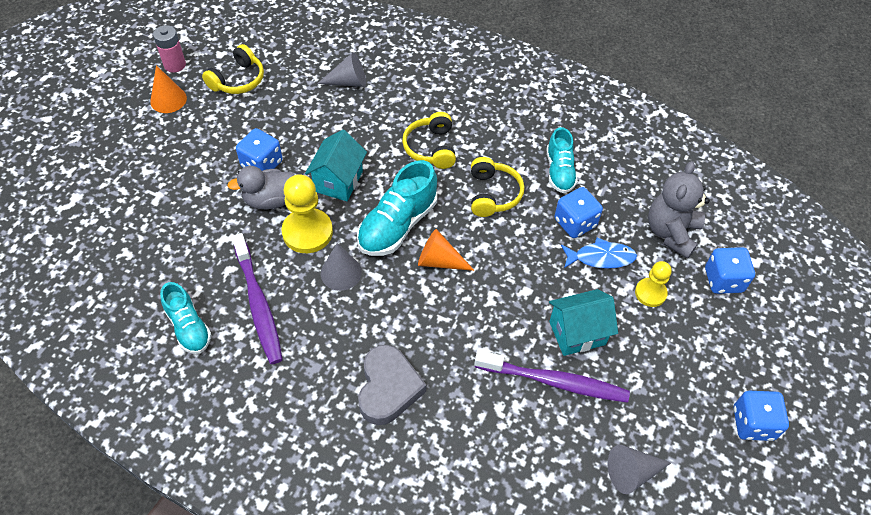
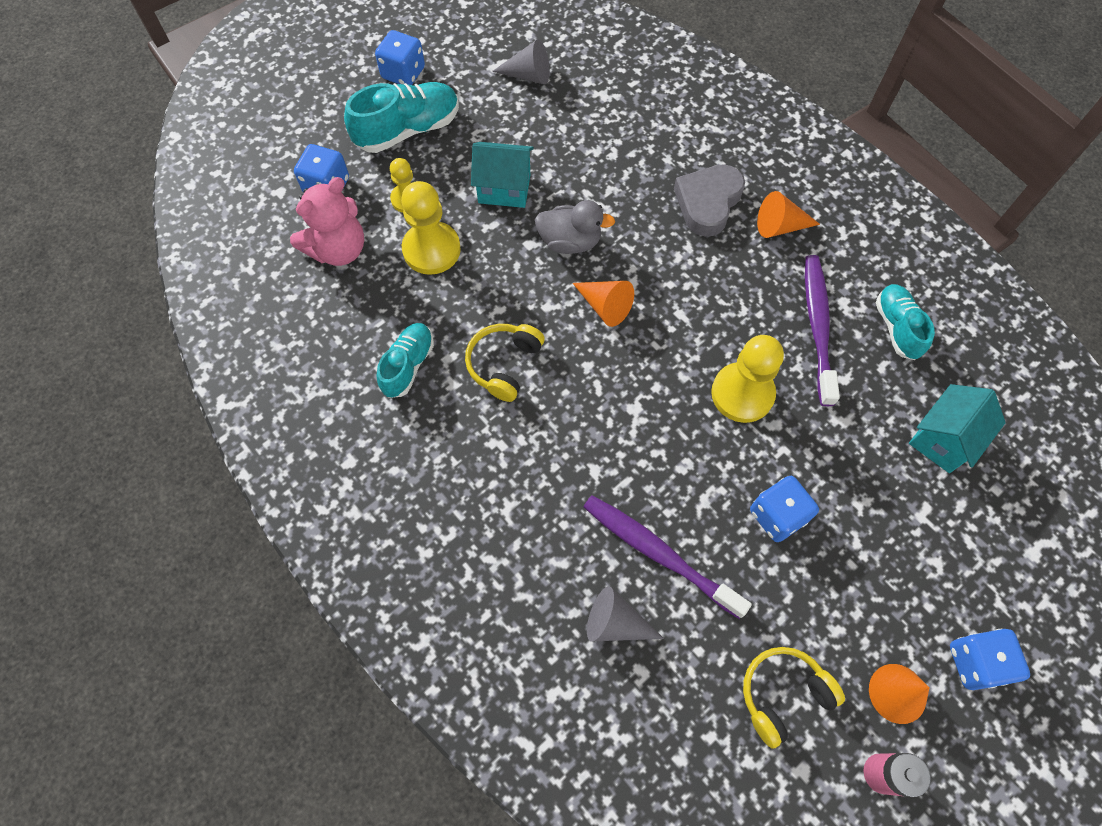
camera: 155 degrees left, 10 degrees up
grey duck [227,166,295,209] -> grey duck moved to [535,200,615,254]
turquoise house [305,130,367,201] -> turquoise house moved to [909,384,1006,473]
grey cone [321,243,362,291] -> none
turquoise shoe [357,160,437,256] -> turquoise shoe moved to [344,82,459,153]
yellow headphones [402,112,456,169] -> none
purple toothbrush [474,350,630,403] -> purple toothbrush moved to [583,495,752,619]
blue dice [554,187,603,238] -> blue dice moved to [950,629,1030,690]
blue fish [561,237,637,269] -> yellow pawn [401,181,461,275]
grey teddy bear [648,161,710,259] -> pink teddy bear [290,177,364,266]
none -> orange cone [757,191,820,238]

